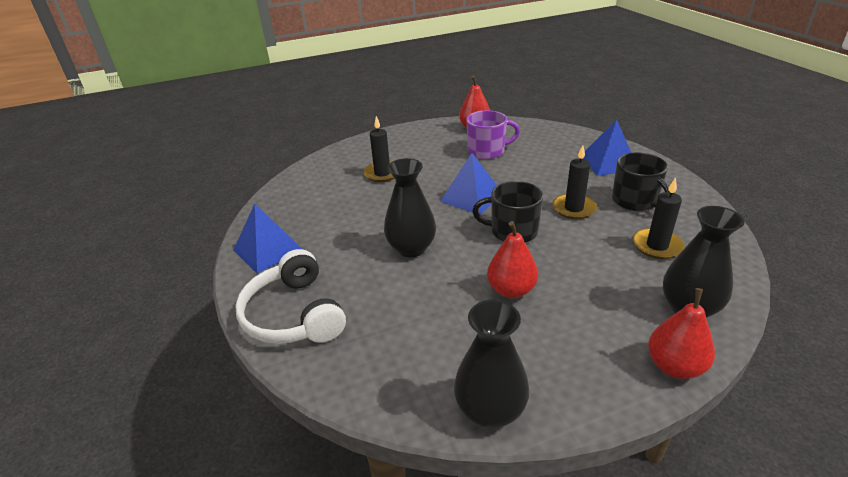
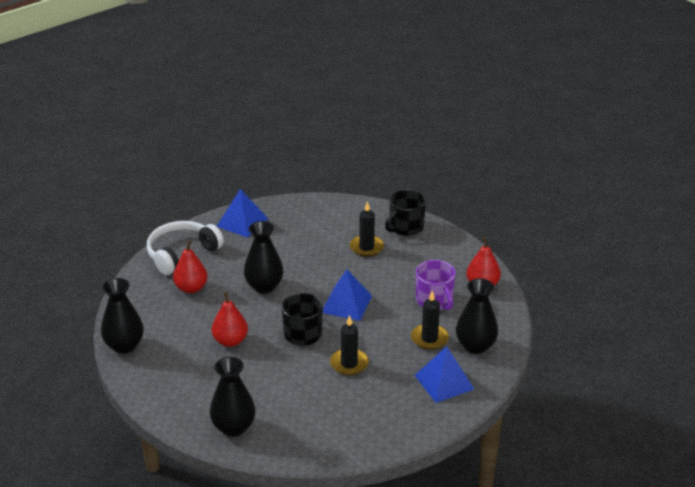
camera: 70 degrees right, 0 degrees up
black mug [612,152,669,211] -> black mug moved to [385,189,426,236]
black candle [633,178,684,259] -> black candle moved to [411,291,449,350]
red pear [648,288,715,379] -> red pear moved to [173,241,208,293]
none -> black vase [456,278,498,354]

